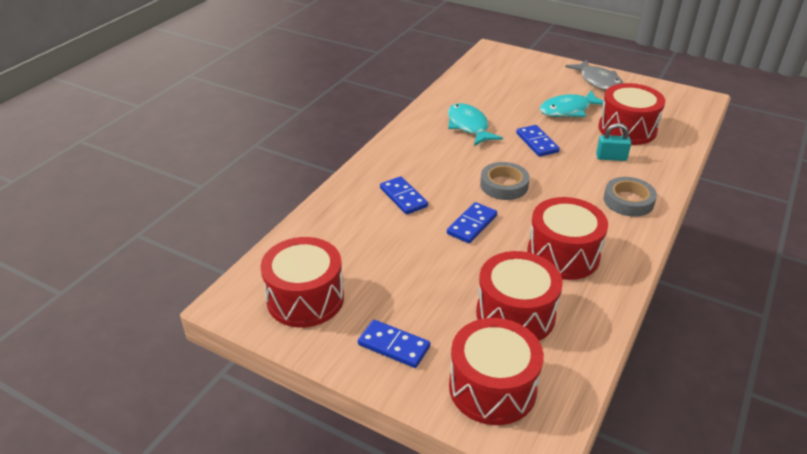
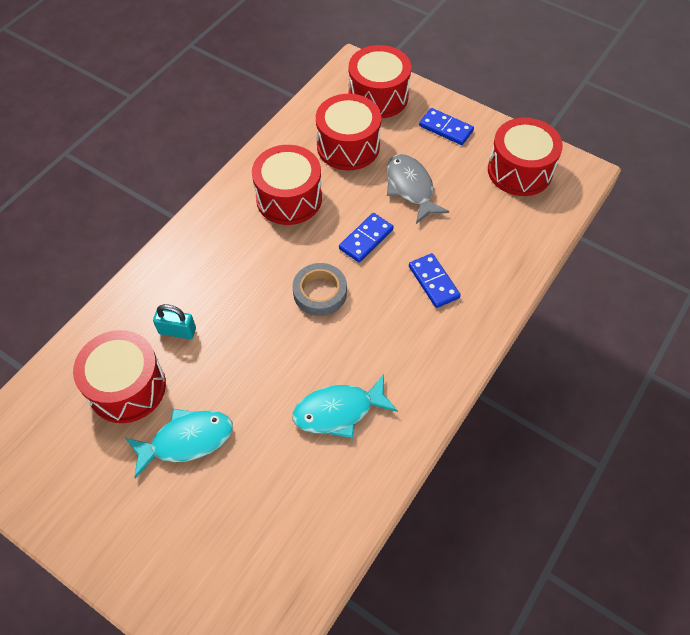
camera: 175 degrees left, 20 degrees up
turquoise fish [448,103,503,146] -> turquoise fish turned 90 degrees clockwise [292,374,398,438]
blue domino [516,125,560,157] -> none
grey fish [565,60,623,91] -> grey fish moved to [387,154,449,224]
grey tape [604,177,657,217] -> none

